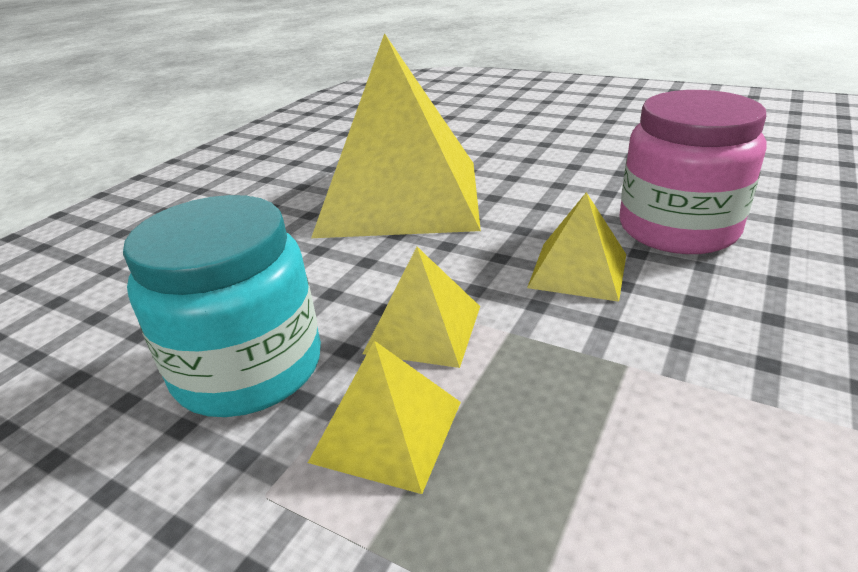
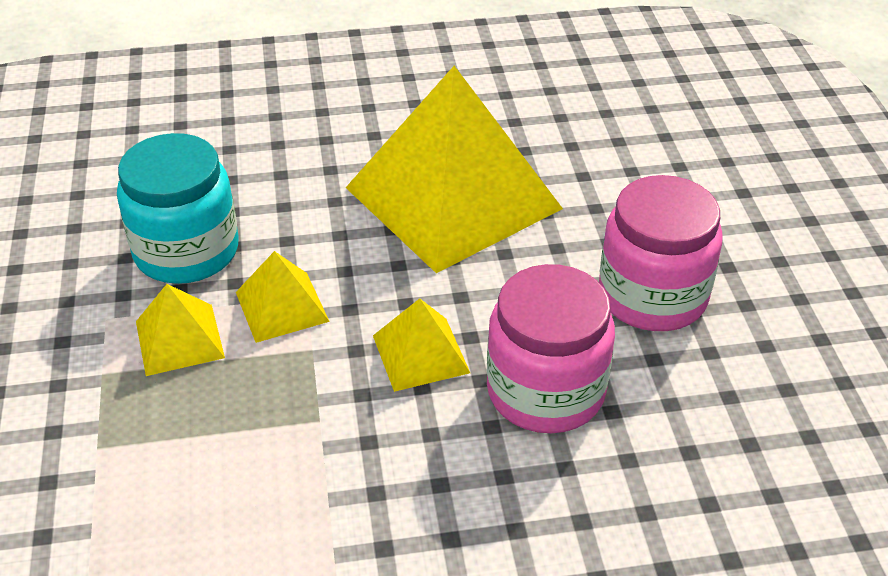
camera: 50 degrees right, 10 degrees up
none -> pink jar [599,175,723,331]

